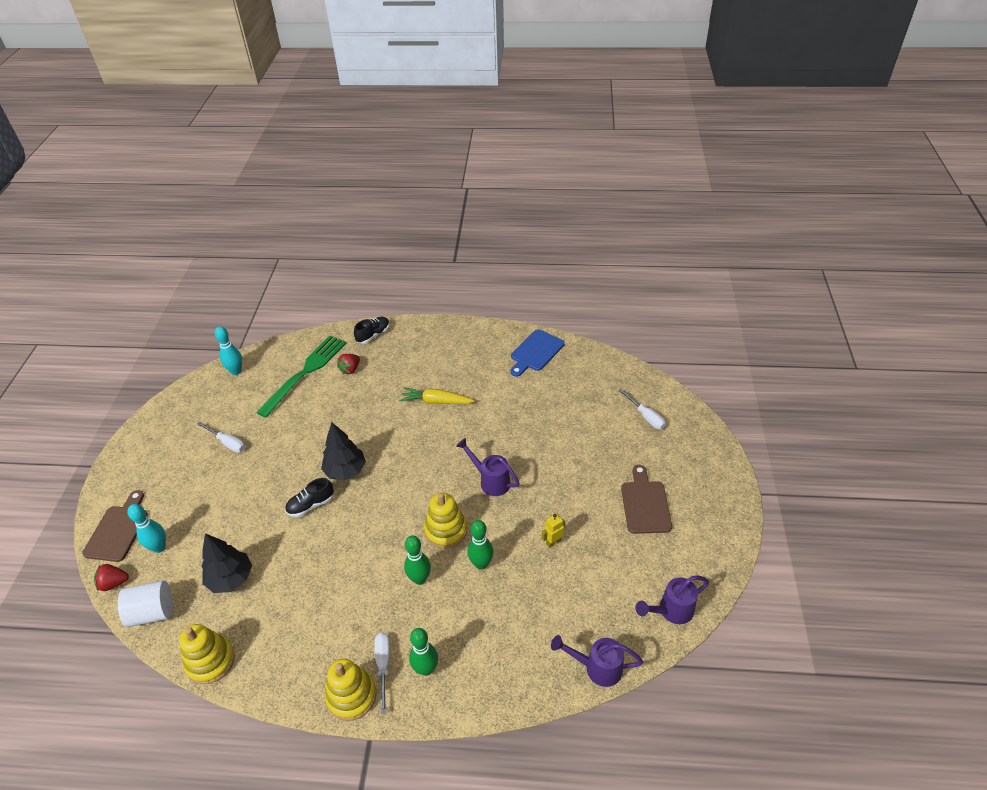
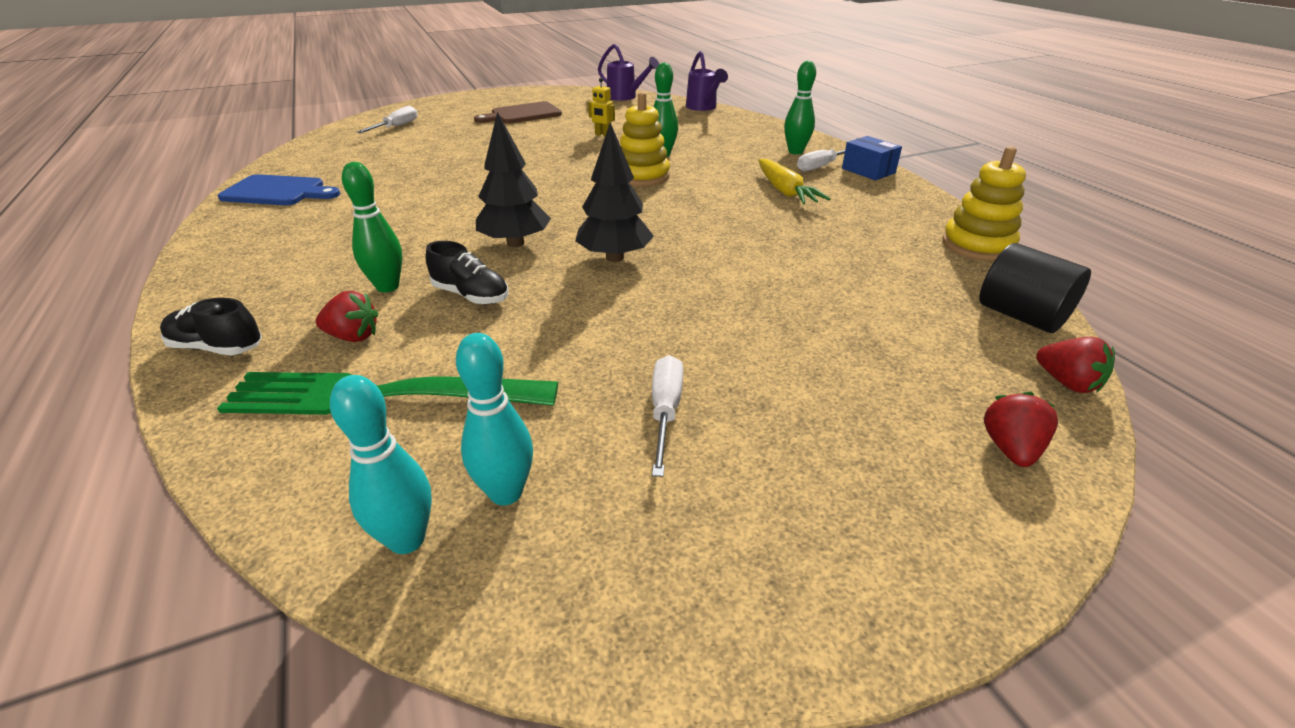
camera: 120 degrees left, 10 degrees down
brown cutting board [82,490,148,562] -> red strawberry [984,392,1058,467]
white cylinder [118,580,173,627] -> black cylinder [979,243,1091,333]
turquoise bowling pin [127,504,166,553] -> turquoise bowling pin moved to [456,333,533,505]
black tree [201,533,252,593] -> black tree moved to [476,112,551,247]
black shoe [285,478,334,517] -> black shoe moved to [426,241,509,304]
yellow stacking toy [325,659,377,721] -> blue box [842,136,902,181]
yellow carrot [399,387,475,404] -> yellow carrot moved to [758,159,831,204]
green bowling pin [404,536,431,585] -> green bowling pin moved to [342,162,402,293]
purple watering can [456,438,520,496] -> none

